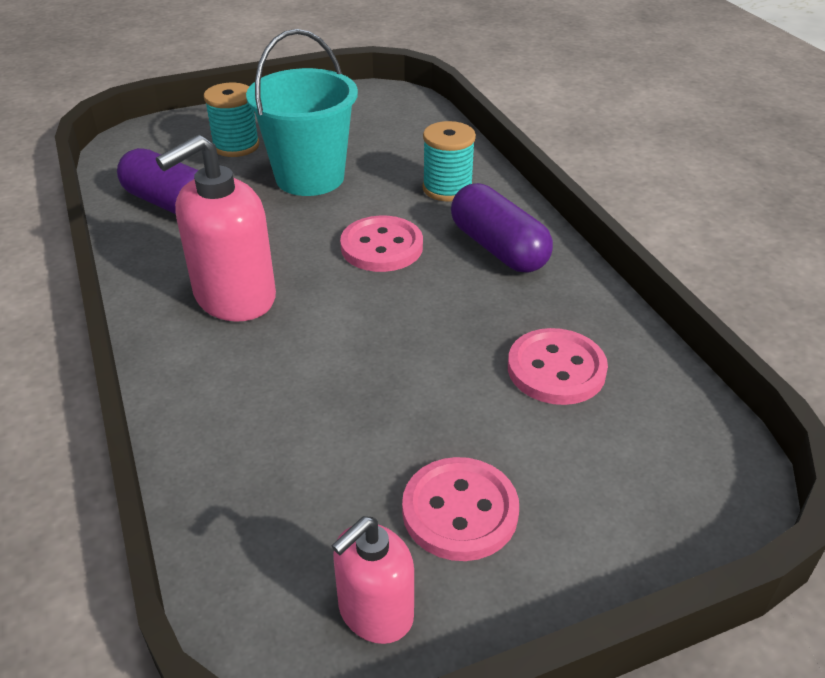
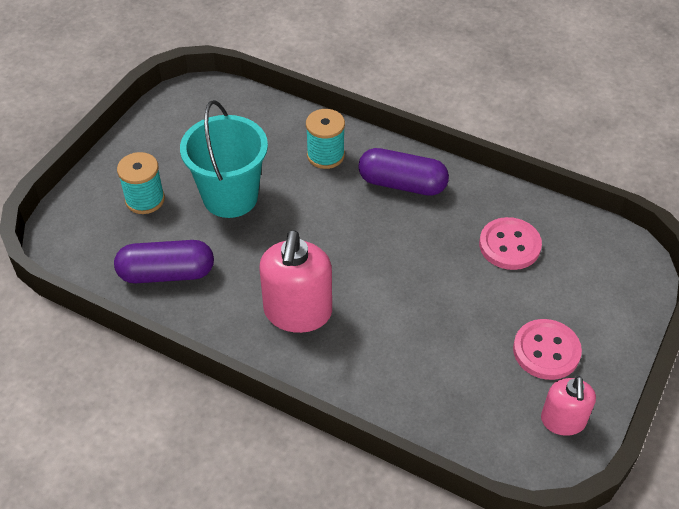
camera: 40 degrees left, 10 degrees up
pink button [340,216,423,272] -> none

